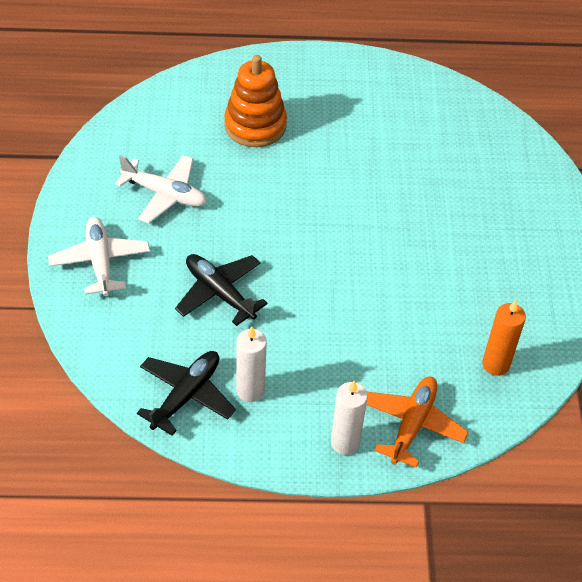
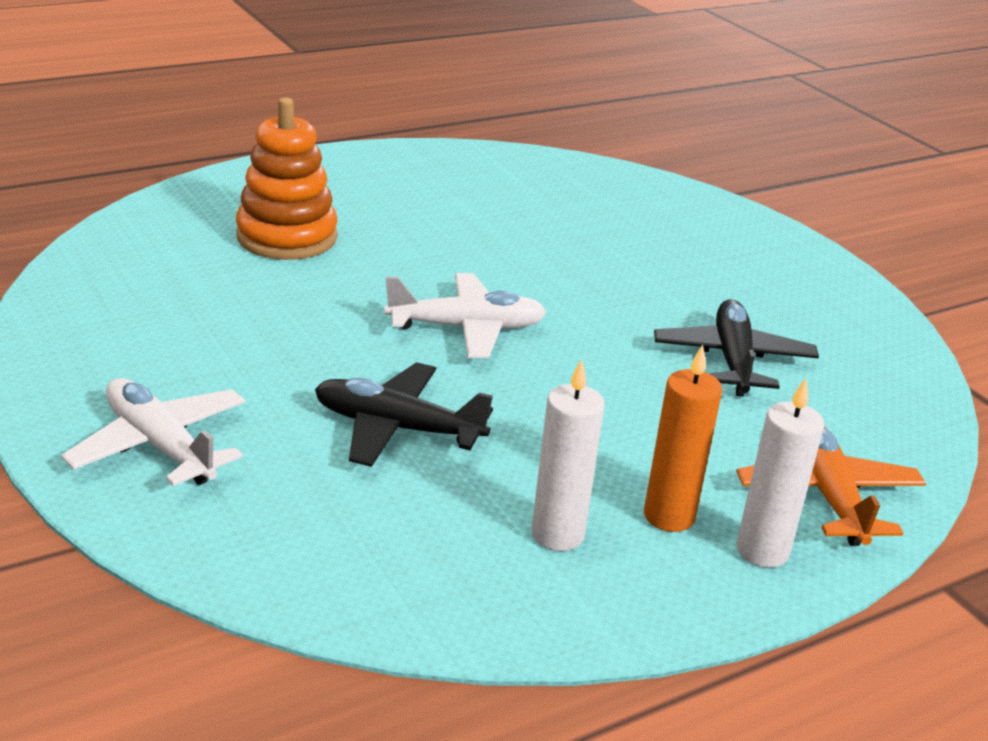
camera: 30 degrees left, 20 degrees down
white plane [115,155,207,224] -> white plane moved to [384,273,547,358]
black plane [137,351,236,436] -> black plane moved to [654,299,819,397]
orange candle [482,300,526,376] -> orange candle moved to [644,344,722,532]

